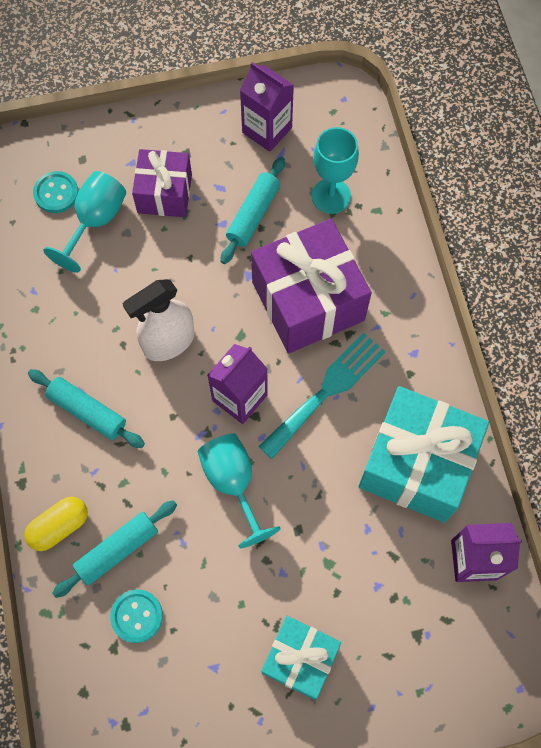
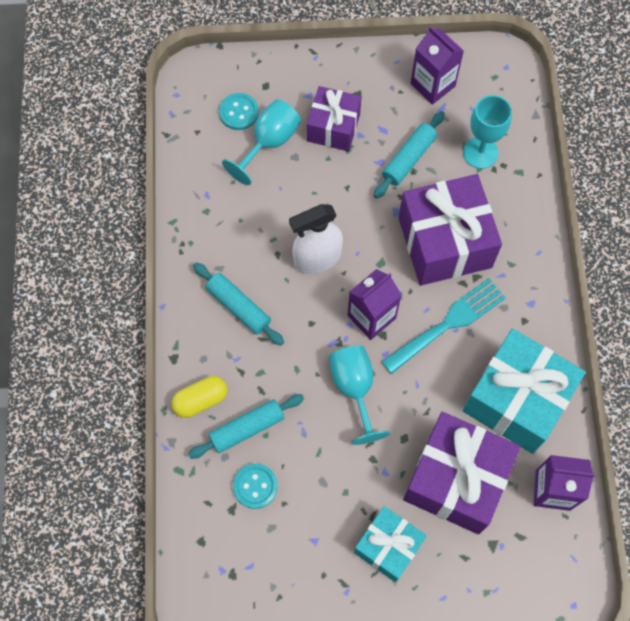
camera: 10 degrees right, 0 degrees up
none -> purple gift [403,412,521,534]

